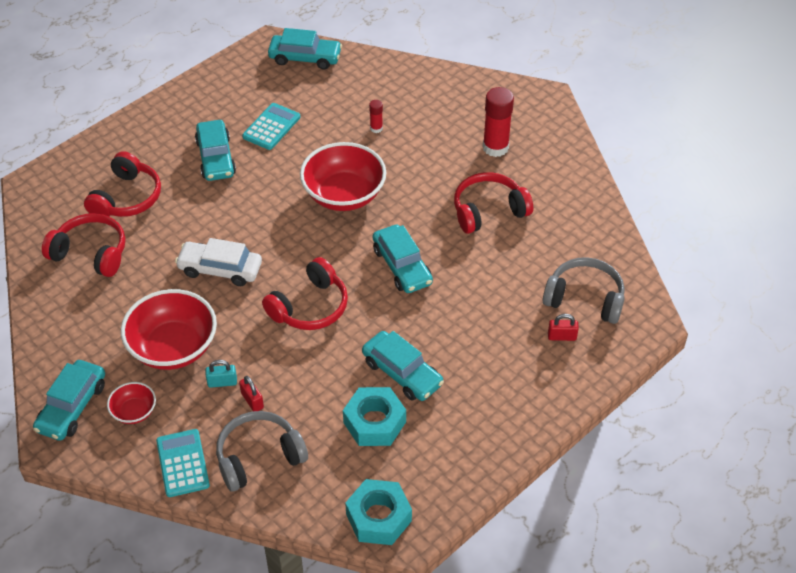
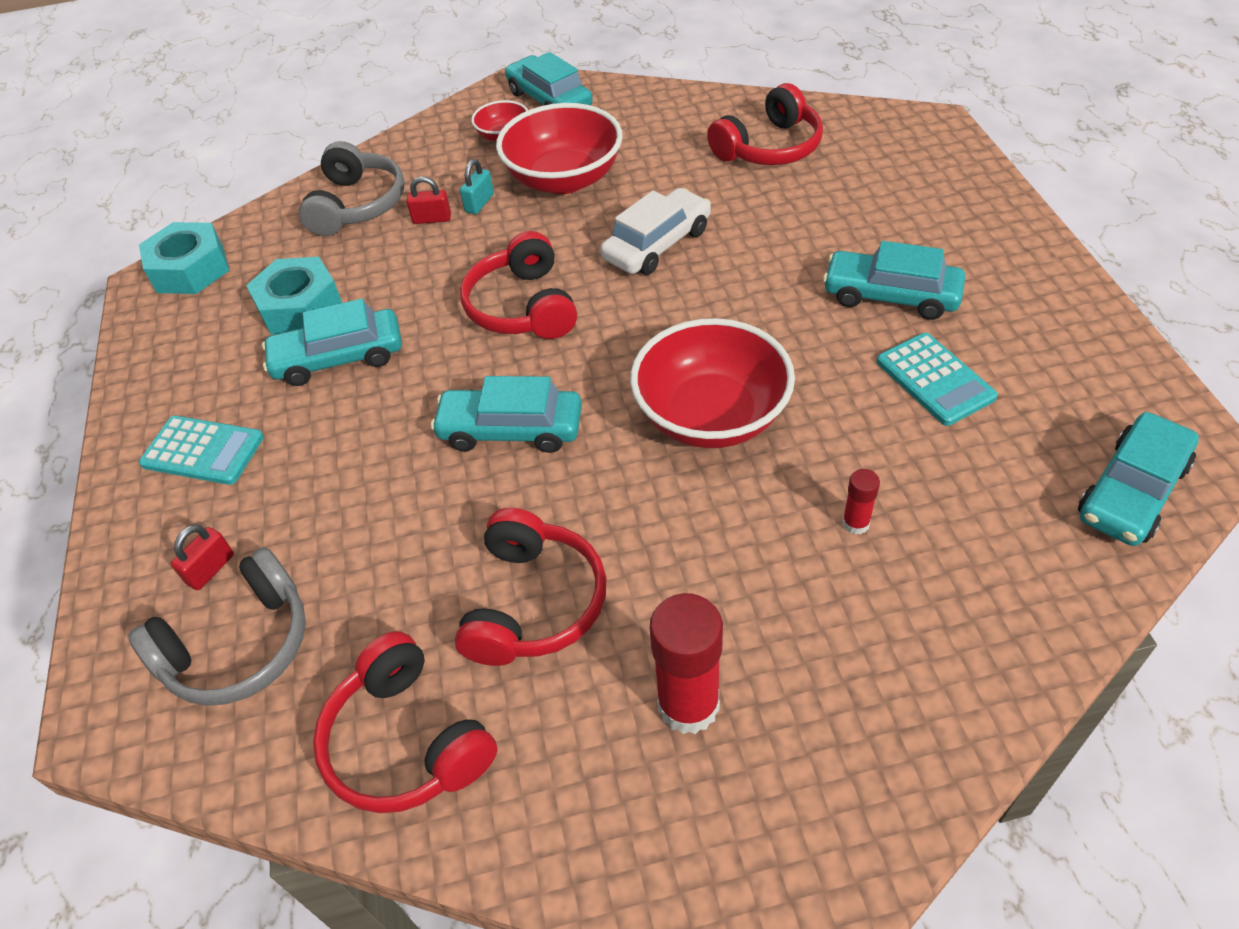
camera: 125 degrees right, 0 degrees up
red headphones [84,151,161,217] -> red headphones moved to [313,631,497,813]
turquoise calculator [156,429,210,497] -> turquoise calculator moved to [139,416,264,485]

